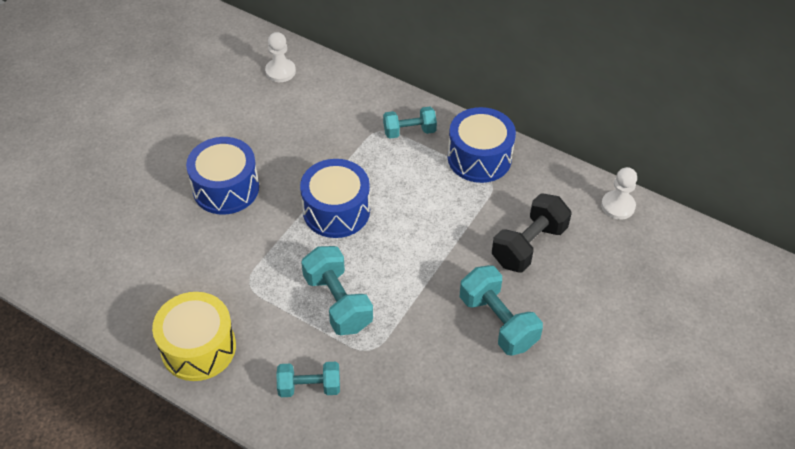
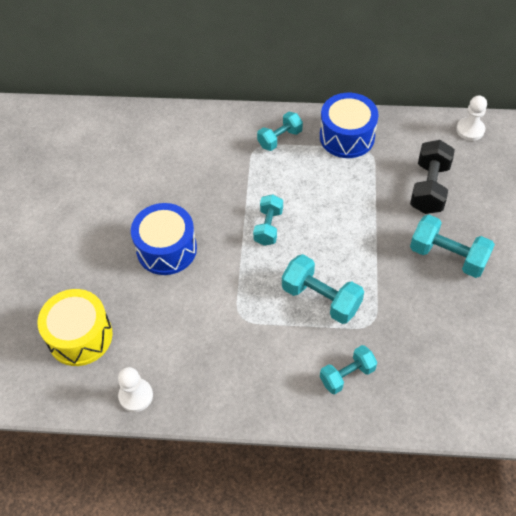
camera: 25 degrees left, 5 degrees up
yellow drum [152,292,236,381] -> yellow drum moved to [38,289,113,366]
white pawn [265,32,296,82] -> white pawn moved to [118,367,153,412]
blue drum [300,159,370,238] -> turquoise dumbbell [253,194,283,246]

